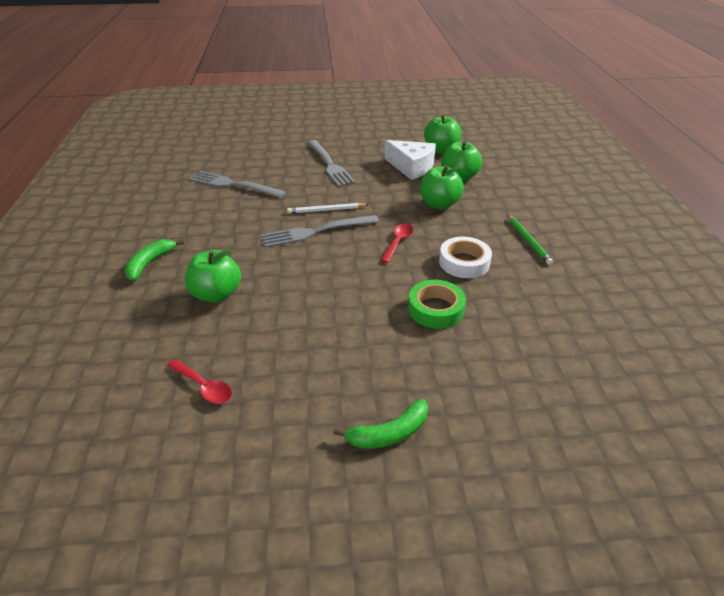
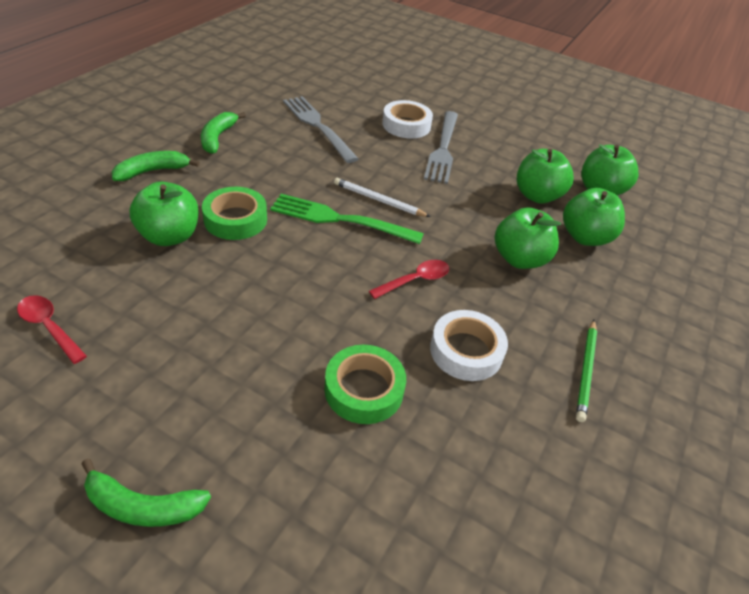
camera: 30 degrees right, 5 degrees up
red spoon [167,359,232,404] -> red spoon turned 150 degrees clockwise [17,295,87,364]
grey fork [261,215,379,248] -> green fork [270,194,424,244]
white cheese [385,140,436,180] -> green apple [517,149,574,204]
none -> green banana [201,112,246,154]
none -> green tape [202,187,267,240]
none -> white tape [382,100,433,139]

